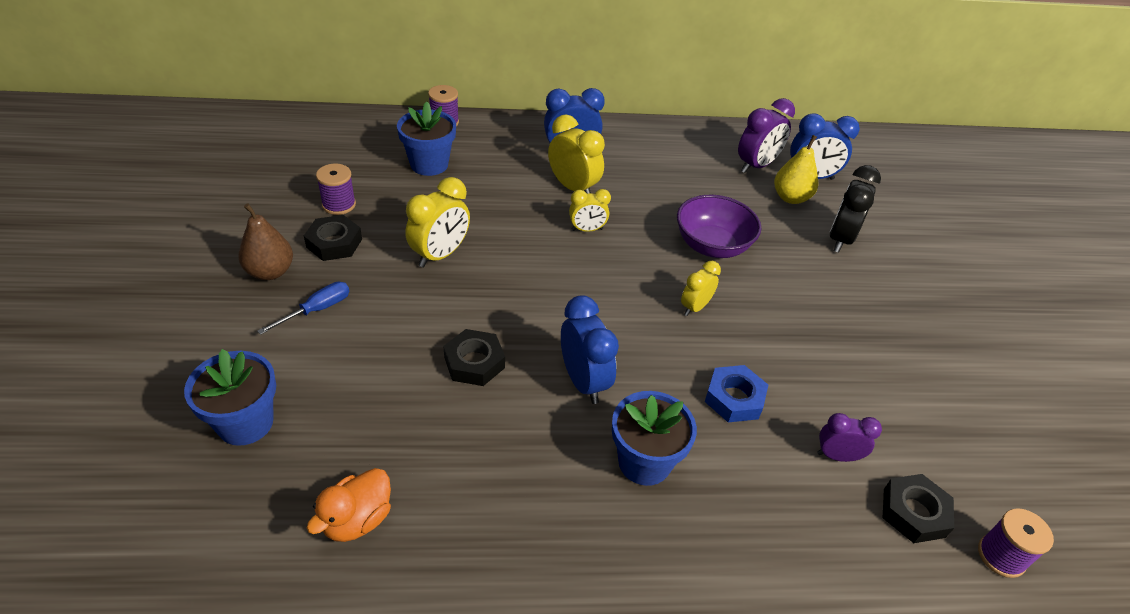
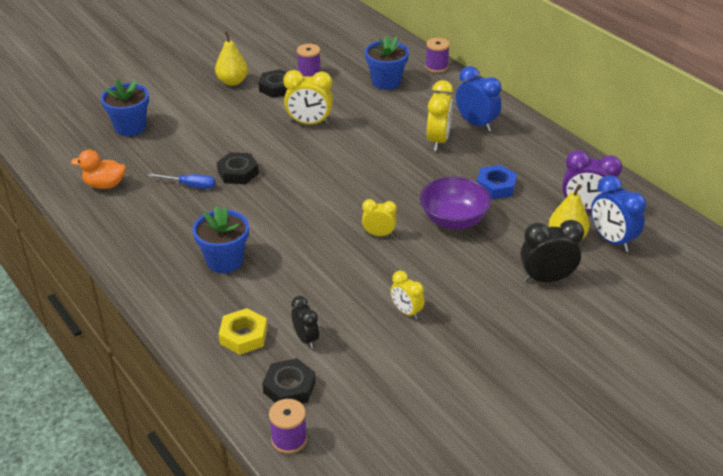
camera: 60 degrees right, 5 degrees down
brown pear [238,203,293,280] -> yellow pear [215,31,248,86]
blue screwdriver [257,282,350,335] -> blue screwdriver moved to [148,173,216,189]
blue clock [561,295,619,404] -> none
yellow clock [569,189,611,232] -> yellow clock moved to [390,271,425,320]
blue nut [705,365,768,423] -> blue nut moved to [477,165,517,199]
purple clock [817,413,882,462] -> black clock [291,296,319,349]
none -> yellow nut [219,308,267,355]

